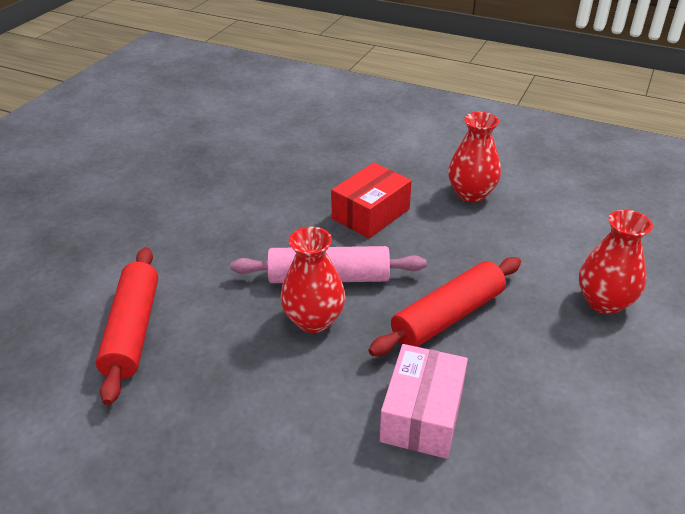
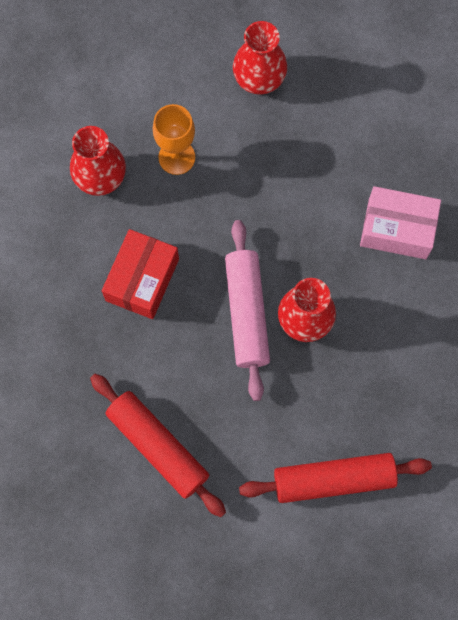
camera: 95 degrees left, 35 degrees up
red box [331,163,412,238] -> red box turned 75 degrees clockwise [102,229,179,319]
red rolling pin [368,257,521,356] -> red rolling pin moved to [90,374,226,517]
none -> orange goblet [153,104,195,175]

